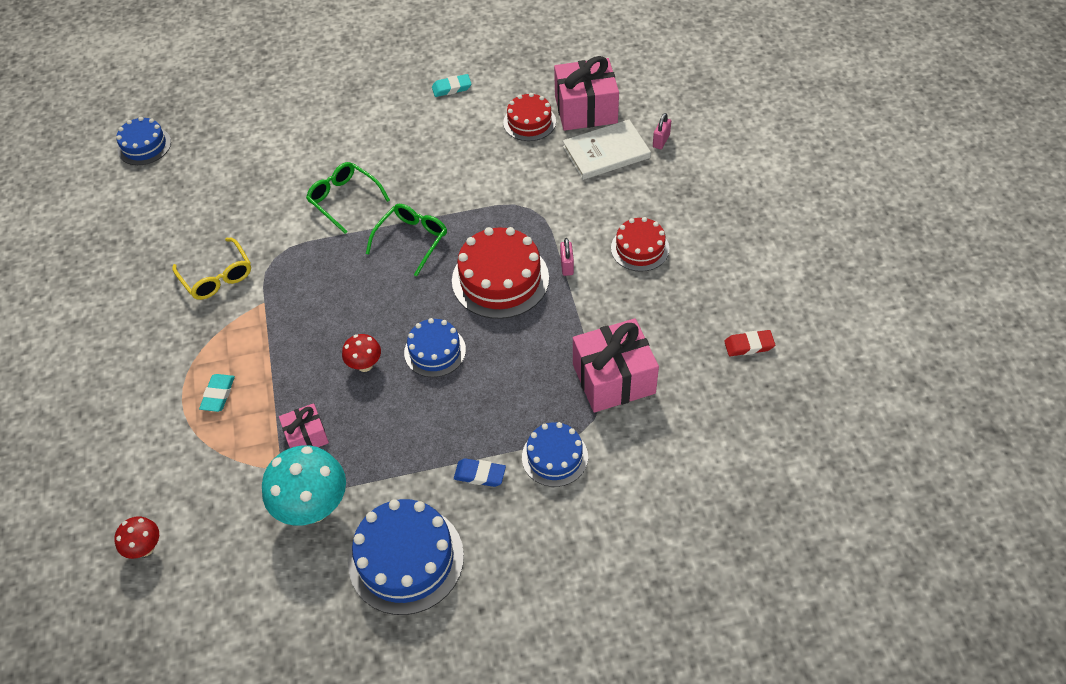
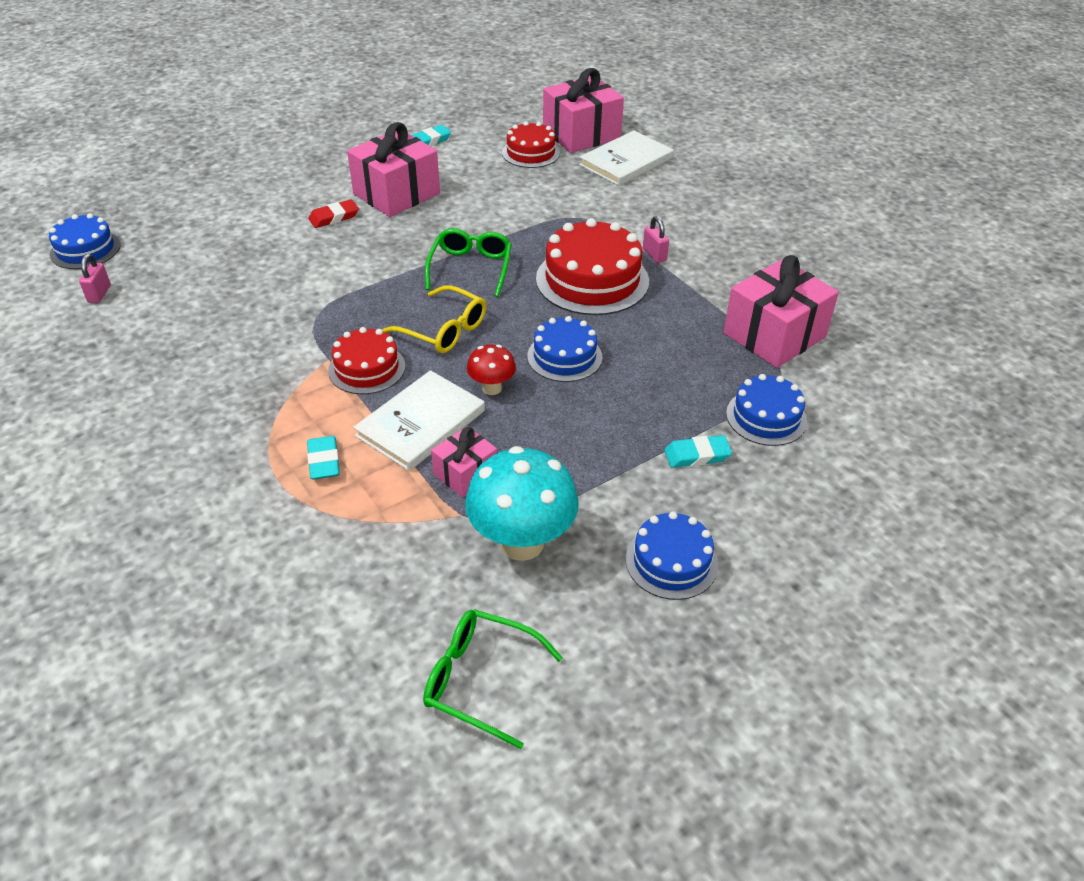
camera: 25 degrees left, 10 degrees down
red mushroom [114,516,159,559] -> none
yellow glasses [172,238,251,300] -> yellow glasses moved to [382,285,486,353]
green glasses [306,162,390,234] -> green glasses moved to [423,609,563,749]
blue cake [348,499,464,615] -> blue cake [626,512,718,600], size x0.61
blue eraser [454,458,506,487] -> turquoise eraser [664,435,732,468]
red cake [611,217,669,272] -> red cake moved to [328,327,405,394]
pink padlock [653,113,671,149] -> pink padlock moved to [79,254,111,303]
red eraser [724,330,775,356] -> red eraser moved to [308,199,359,228]
none -> pink gift [347,122,440,217]
none -> white book [353,370,485,471]

